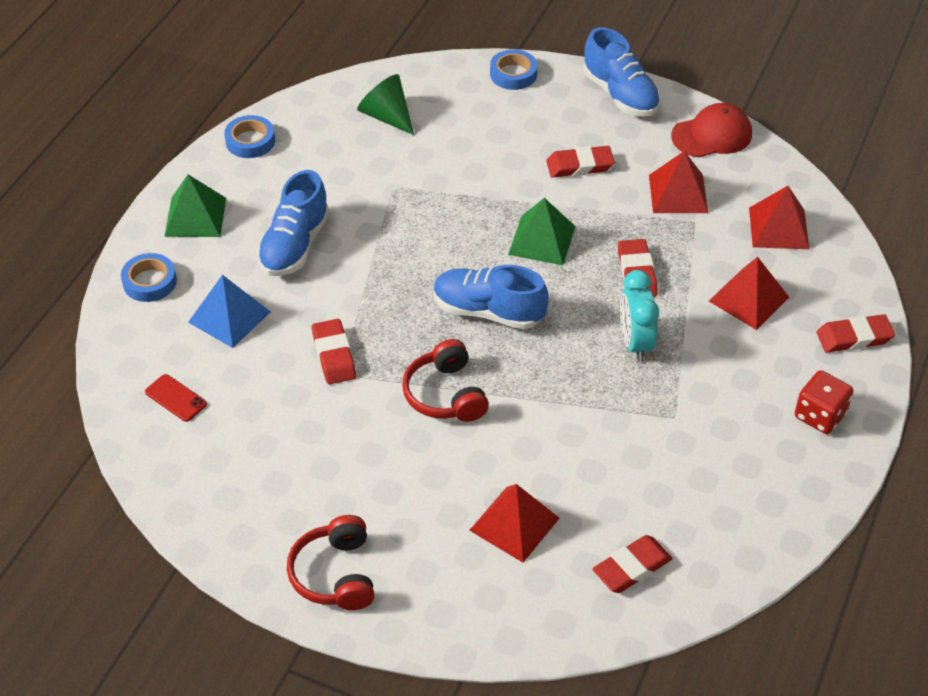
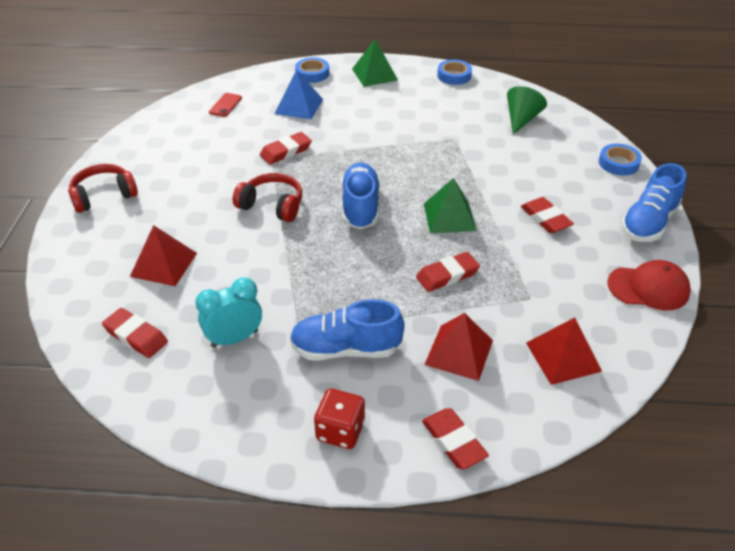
camera: 70 degrees right, 5 degrees down
blue shoe [257,170,330,276] -> blue shoe moved to [290,299,405,361]
red headphones [402,339,489,422] -> red headphones turned 60 degrees clockwise [233,173,302,222]
turquoise clock [620,270,659,362] -> turquoise clock moved to [195,277,262,348]
red pyramid [649,151,708,213] -> none
red cap [671,103,752,157] -> red cap turned 45 degrees counterclockwise [607,260,691,310]

